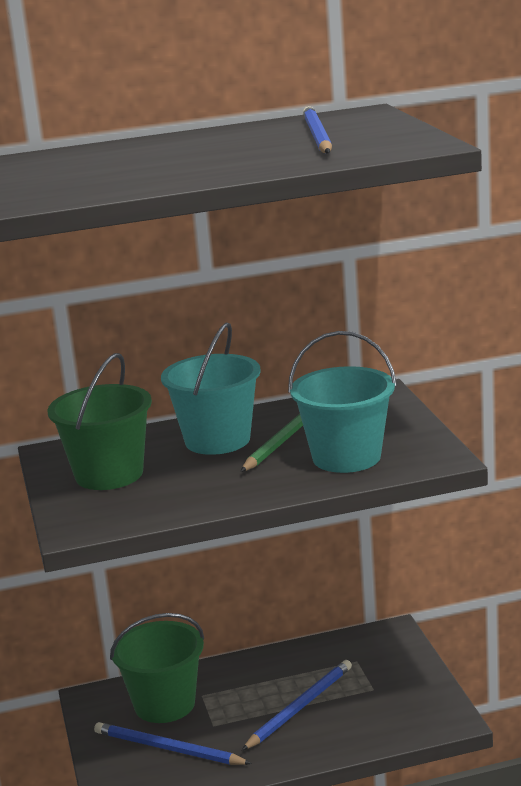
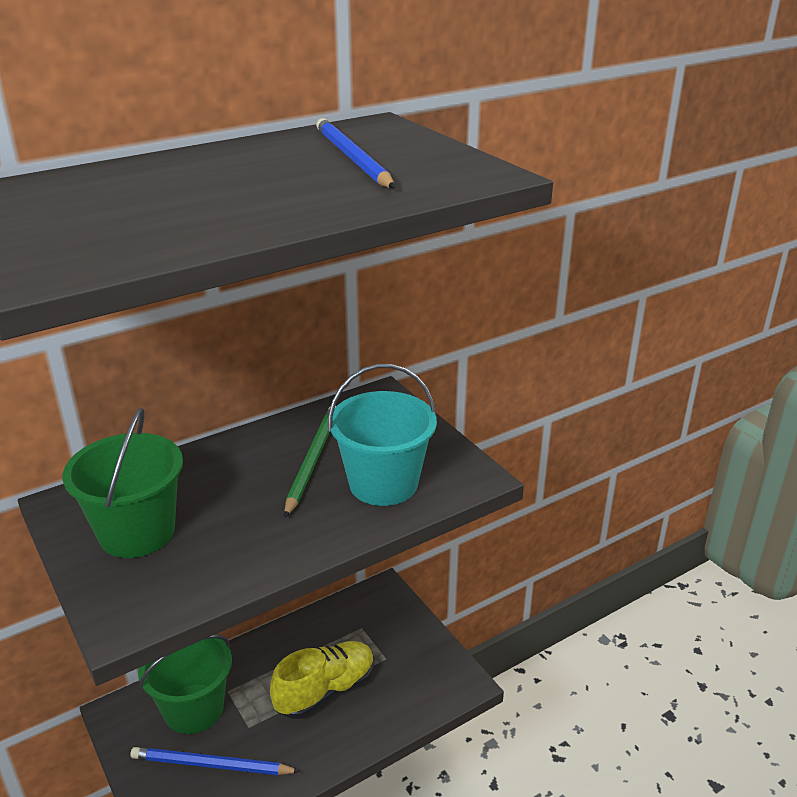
camera: 20 degrees left, 10 degrees up
turquoise bucket [161,323,261,455] -> none
blue pencil [242,660,352,750] -> yellow shoe [270,641,375,719]

